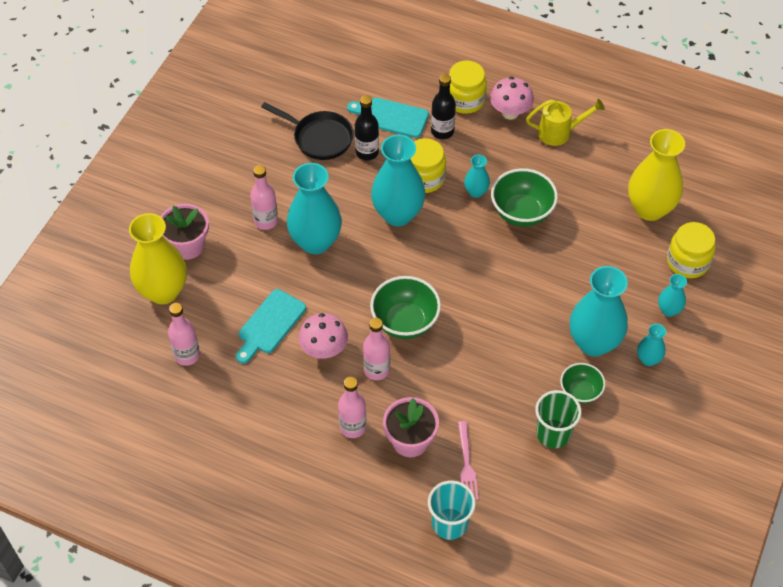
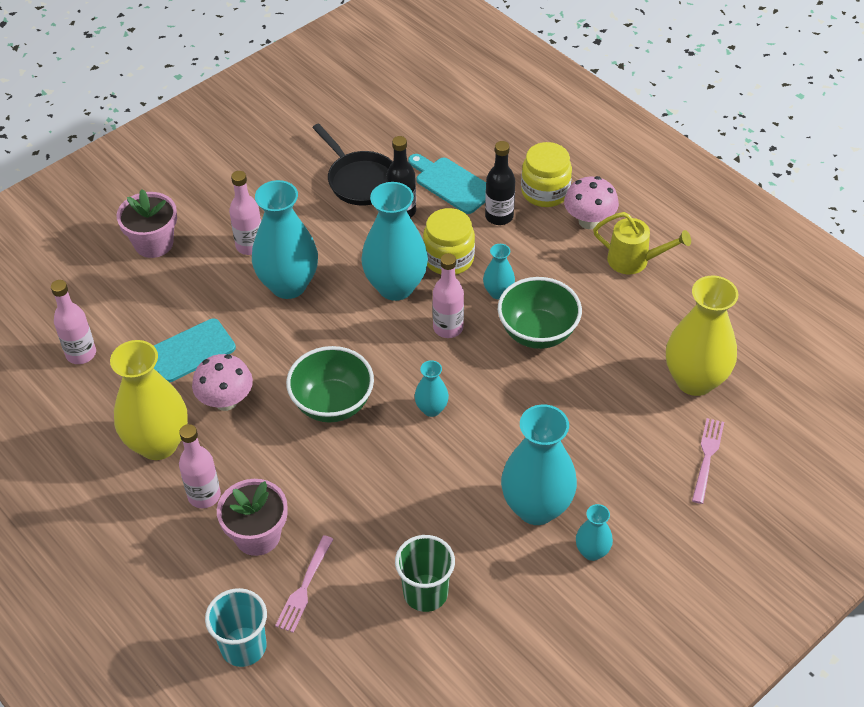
camera: 25 degrees right, 5 degrees down
yellow vase [129,213,187,304] -> yellow vase moved to [110,340,188,460]
pink bottle [363,318,390,380] -> pink bottle moved to [432,253,464,338]
green bowl [560,363,606,404] -> none
turquoise vase [658,274,687,317] -> turquoise vase moved to [415,360,449,417]
yellow jar [667,222,716,278] -> pink fork [692,418,724,504]

